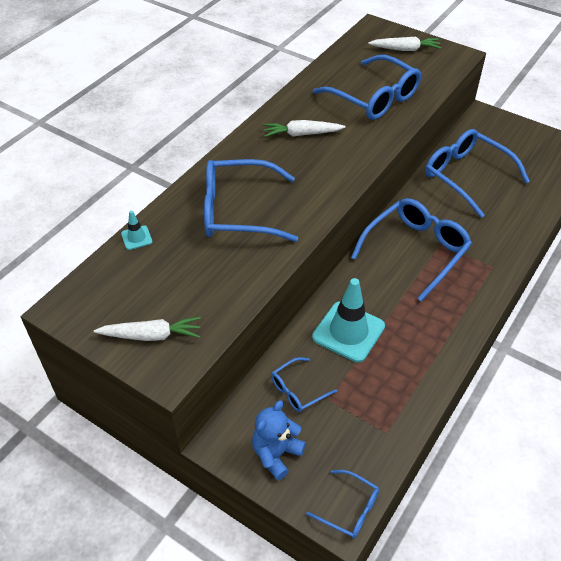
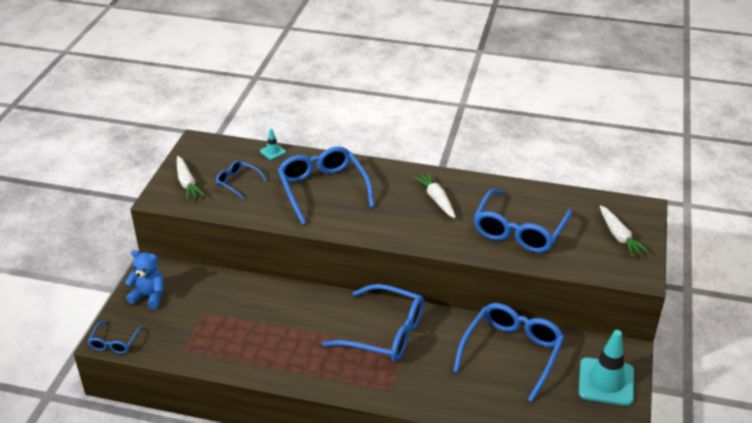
camera: 70 degrees right, 10 degrees down
blue glasses [271,357,337,412] -> blue glasses moved to [216,160,267,199]
turquoise traffic cone [312,278,385,363] -> turquoise traffic cone moved to [579,330,634,406]

